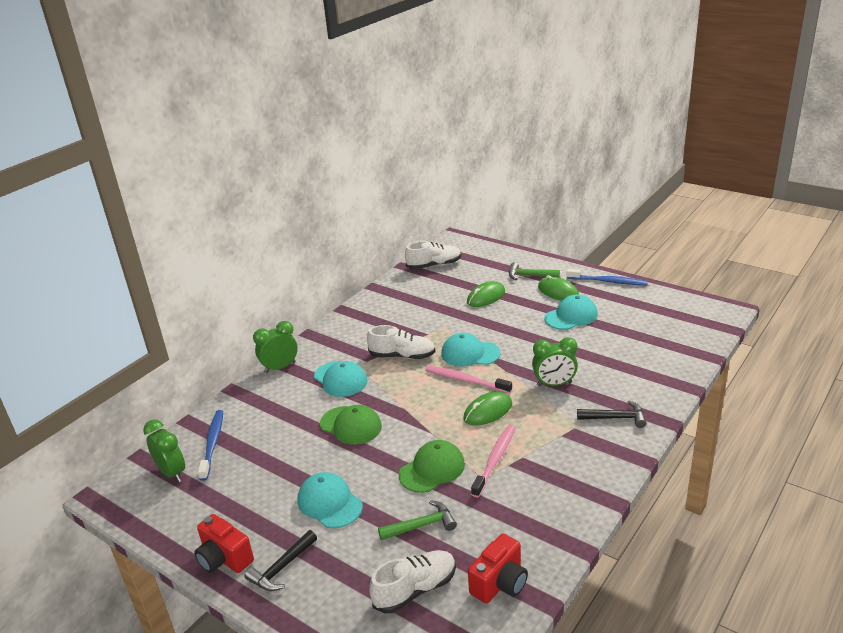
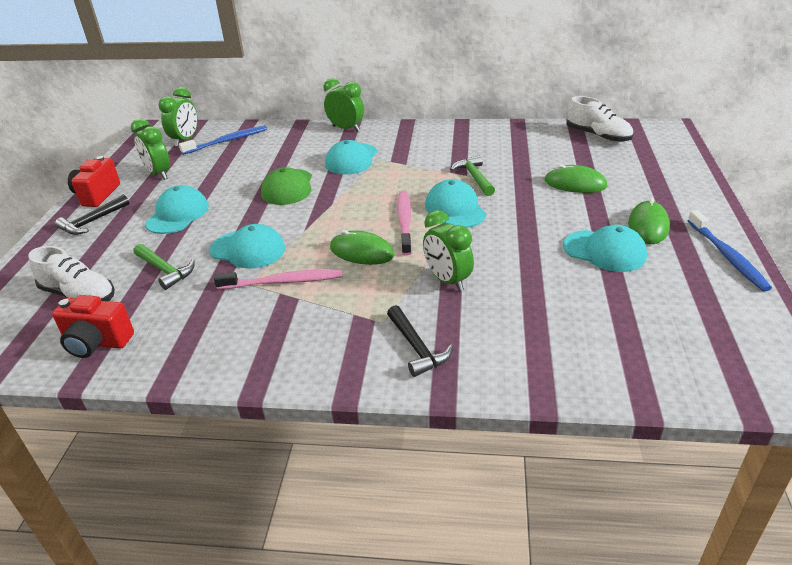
camera: 60 degrees right, 5 degrees up
black hammer [244,530,317,591] -> black hammer turned 60 degrees counterclockwise [55,195,129,235]
white shoe [367,325,436,359] -> none
green cap [399,440,465,493] -> turquoise cap [209,224,285,269]
green hammer [509,262,560,280] -> green hammer moved to [450,155,495,196]
none -> green clock [131,118,170,180]

